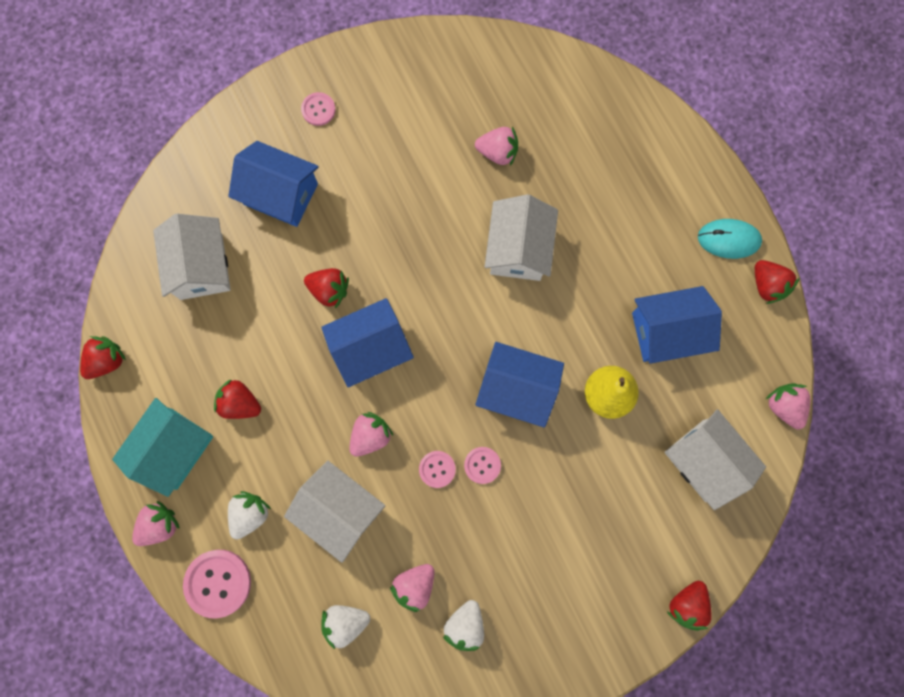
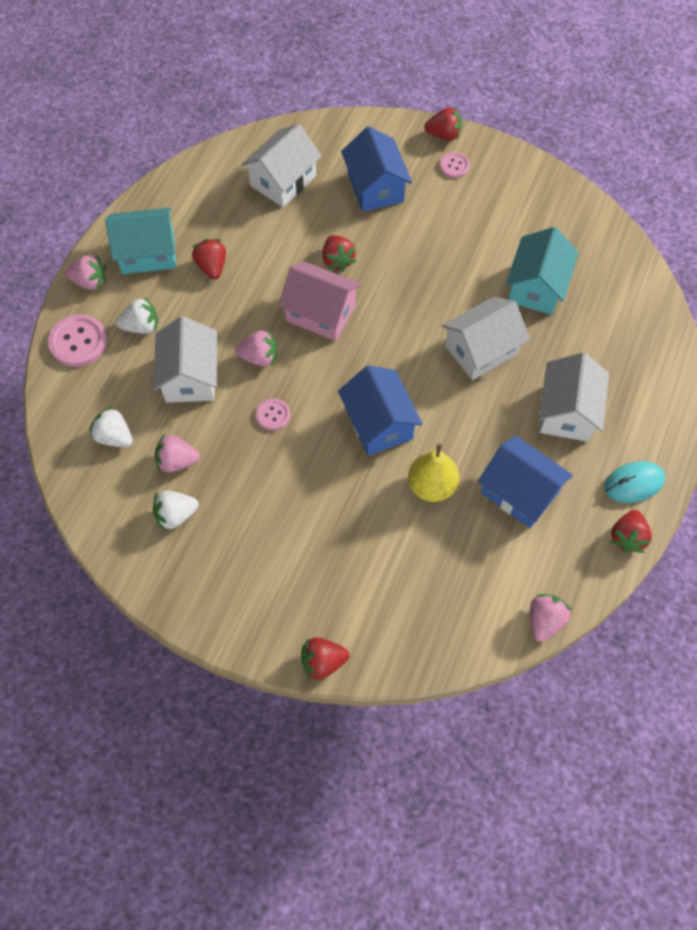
camera: 50 degrees right, 15 degrees down
red strawberry [80,336,126,379] -> red strawberry moved to [424,107,462,141]
blue house [321,298,414,387] -> pink house [278,262,362,341]
pink button [464,447,501,484] -> none
pink strawberry [475,126,518,166] -> turquoise house [506,227,579,315]
white house [665,409,766,510] -> white house moved to [539,352,609,442]
turquoise mouse [698,219,762,259] -> turquoise mouse turned 75 degrees counterclockwise [604,461,665,503]

